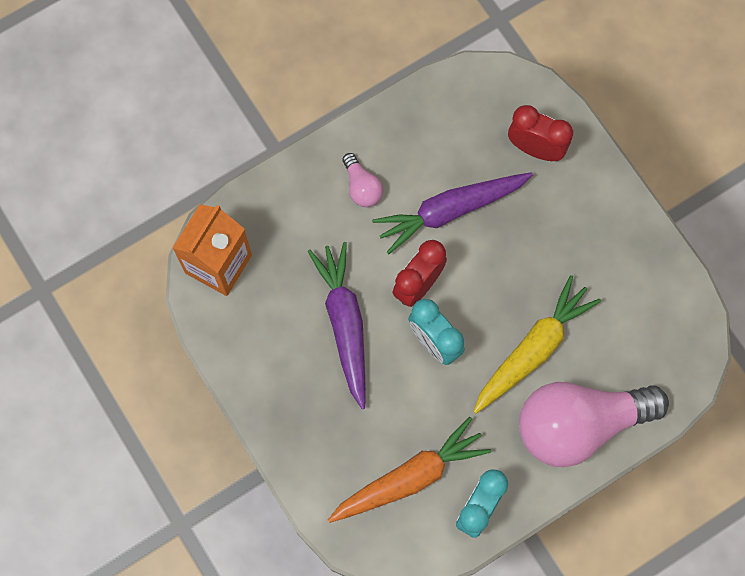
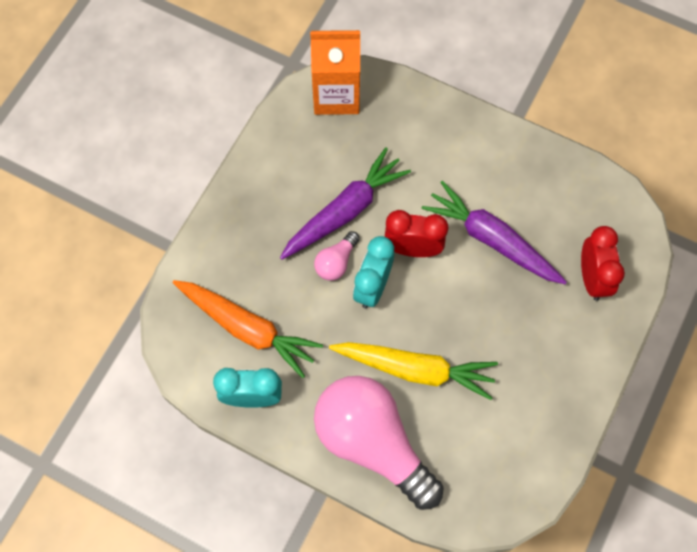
camera: 60 degrees right, 5 degrees down
pink light bulb [342,153,383,207] -> pink light bulb moved to [314,231,360,281]

